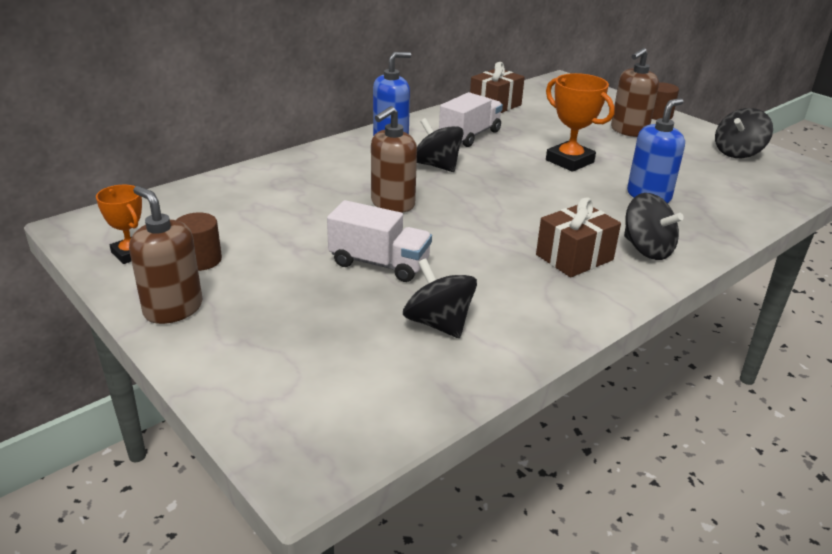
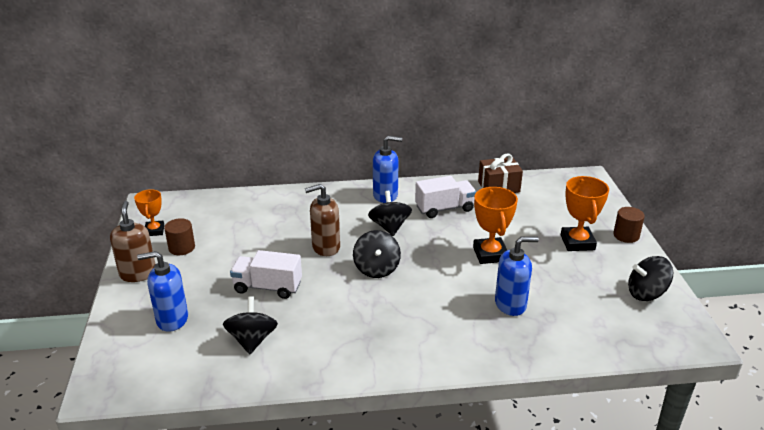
camera: 35 degrees right, 0 degrees up
white truck [327,200,432,282] -> white truck turned 135 degrees clockwise [230,250,302,299]
brown gift [536,197,621,277] -> none
brown soap dispenser [611,48,659,137] -> orange trophy [561,176,609,251]
black spinning top [624,193,684,260] -> black spinning top moved to [353,230,401,278]
none -> blue soap dispenser [137,251,188,332]

